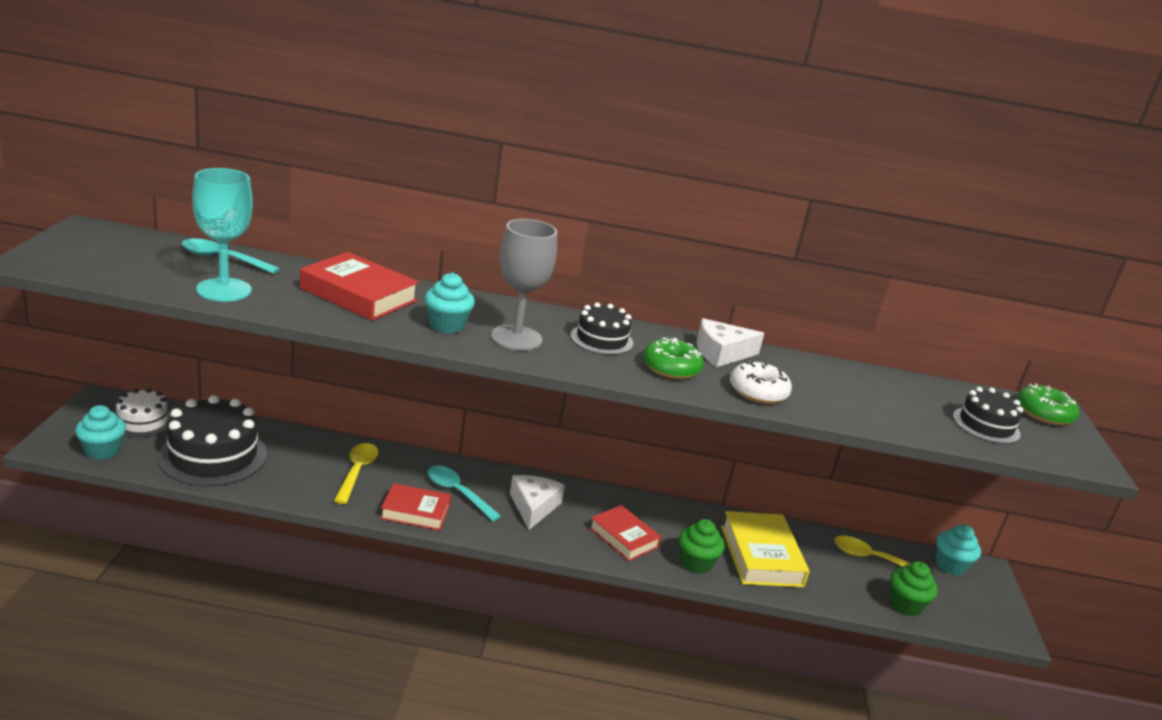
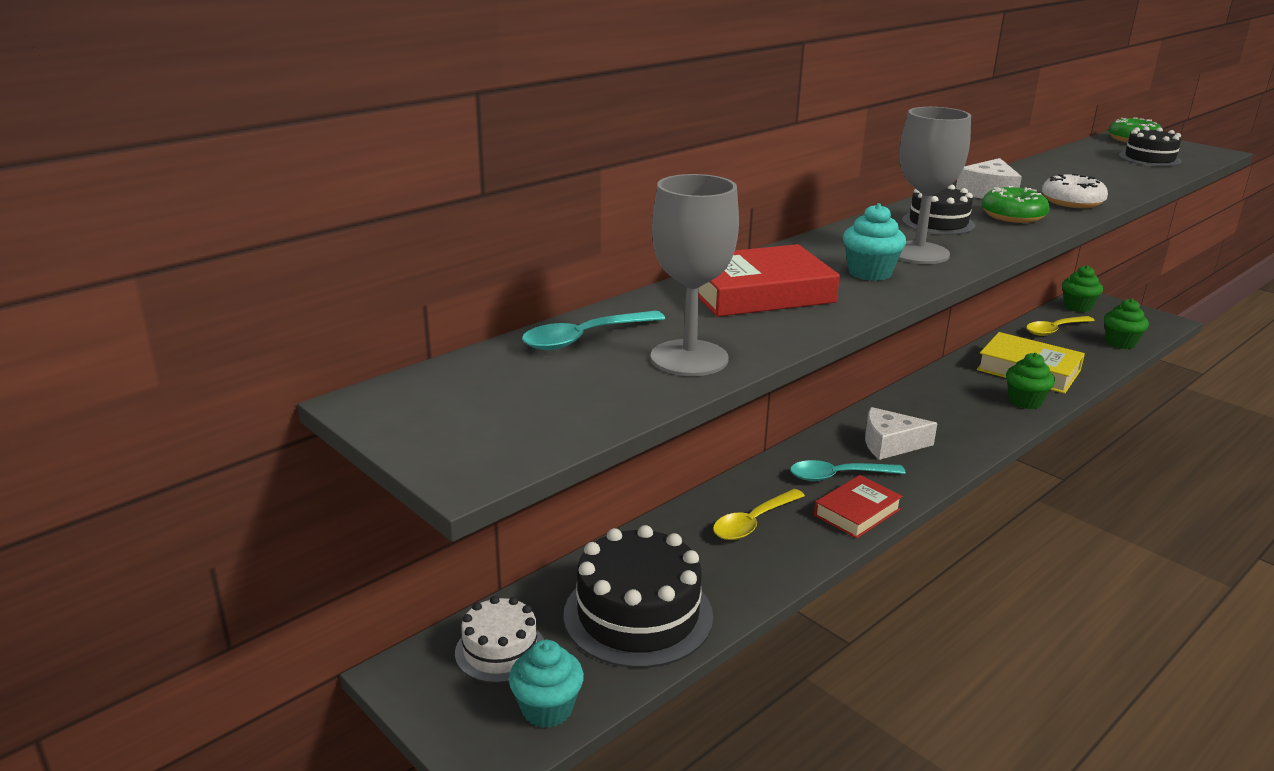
camera: 45 degrees left, 0 degrees up
turquoise goblet [192,168,253,302] -> grey goblet [651,174,739,376]
yellow spoon [334,443,379,504] -> yellow spoon turned 90 degrees counterclockwise [713,489,805,540]
white cheese [510,475,565,530] -> white cheese turned 45 degrees counterclockwise [865,407,937,460]
red book [589,505,661,561] -> none
turquoise cupcake [936,524,981,576] -> green cupcake [1062,265,1103,313]

